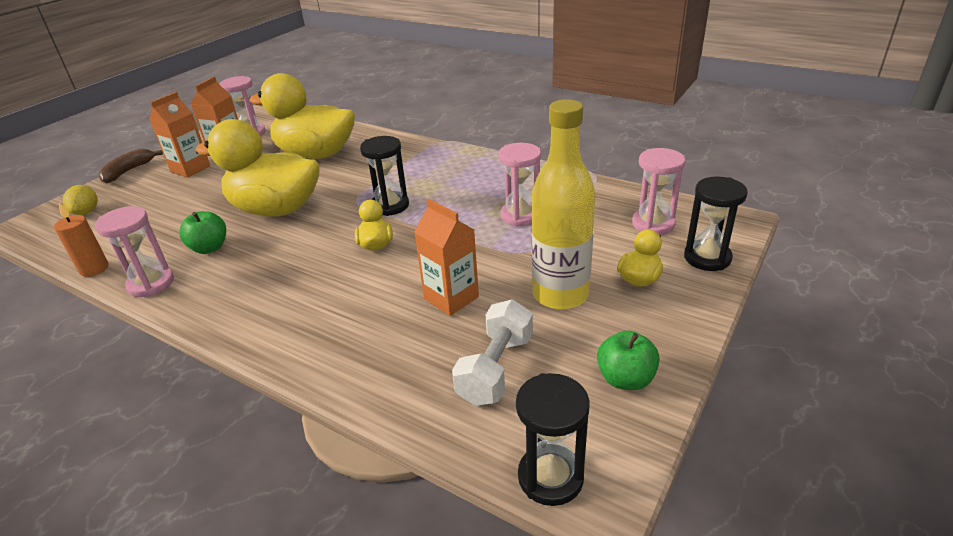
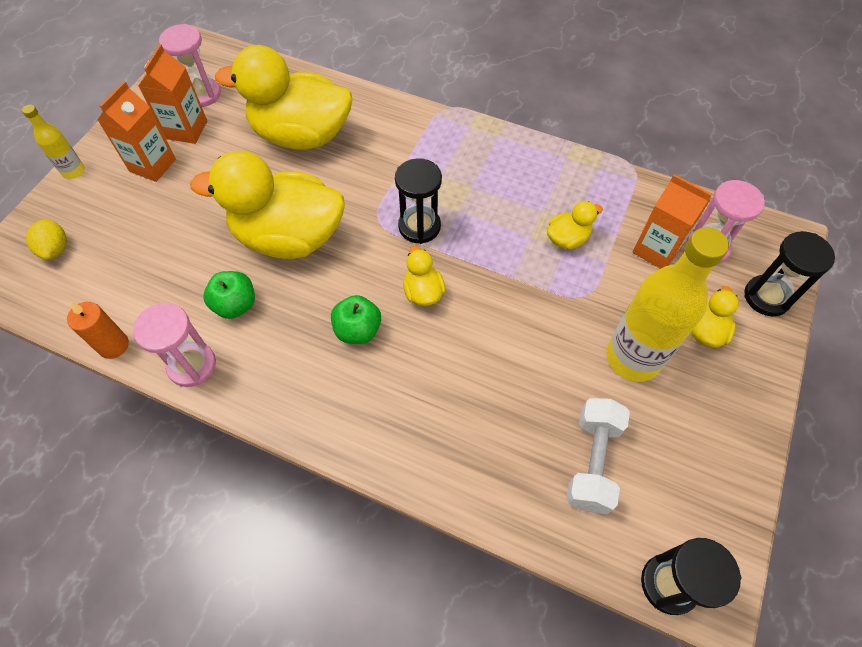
camera: 10 degrees left, 25 degrees up
brown banana [99,149,163,183] -> yellow bottle [22,105,85,179]
orange carton [414,199,479,316] -> orange carton moved to [632,174,712,269]
pink hourglass [498,143,541,226] -> yellow duck [547,201,603,250]
green apple [597,331,660,390] -> green apple moved to [331,295,381,344]

